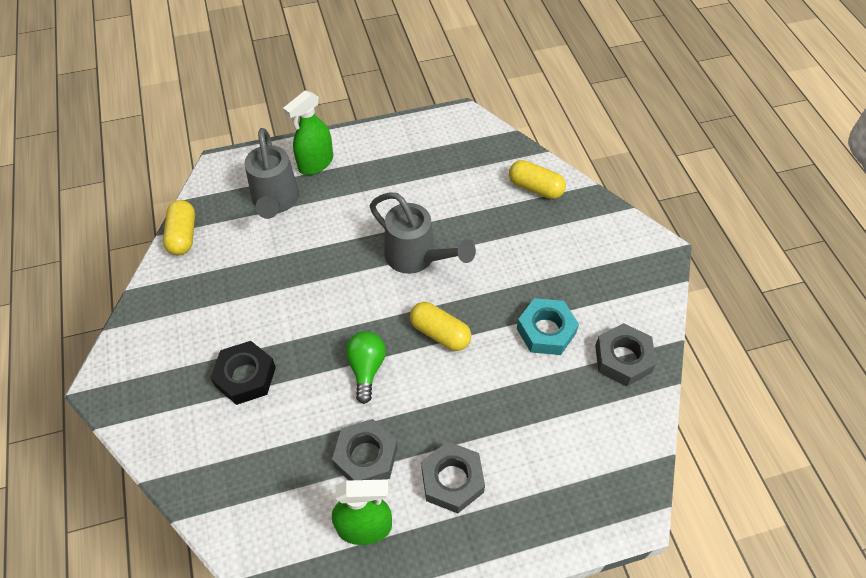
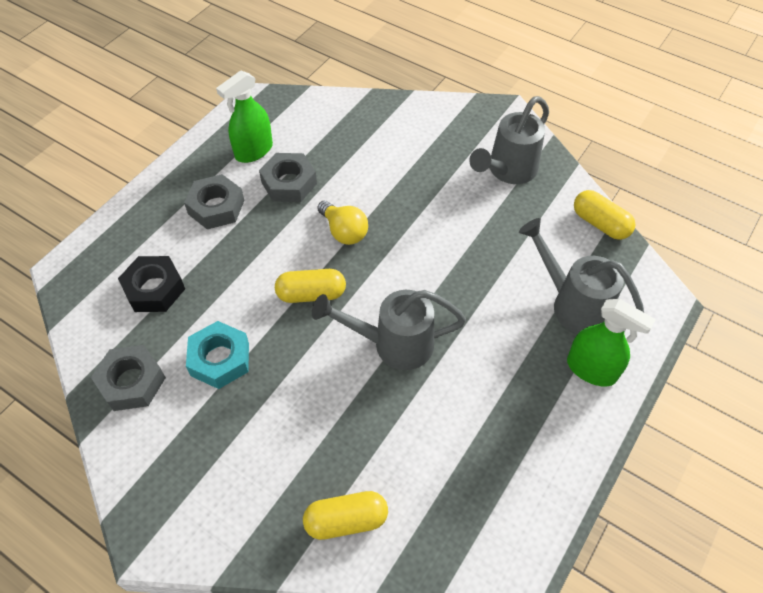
camera: 140 degrees right, 0 degrees up
black nut [210,341,276,405] -> black nut moved to [118,256,185,312]
green spray bottle [283,90,333,175] -> green spray bottle turned 120 degrees clockwise [567,299,656,386]
green light bulb [346,331,386,404] -> yellow light bulb [317,201,368,245]
none -> grey watering can [469,96,549,184]

